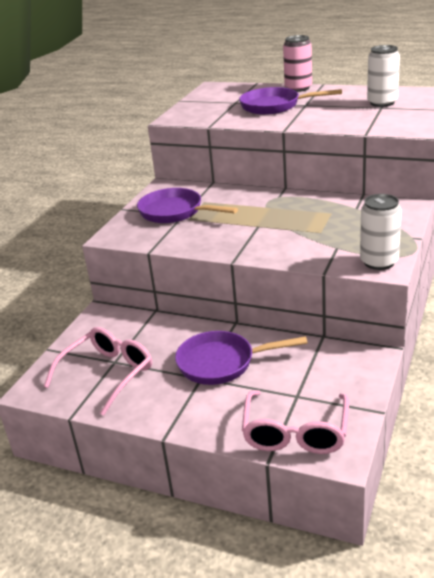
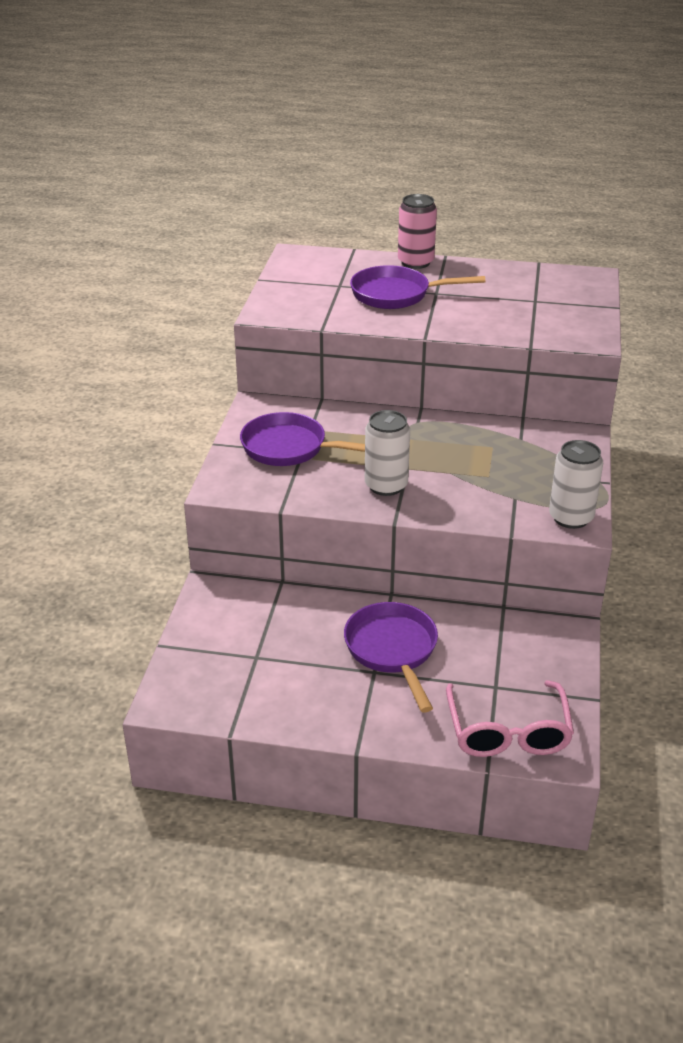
camera: 15 degrees left, 5 degrees up
pink glasses [44,327,152,416] -> none
purple pan [175,331,308,385] -> purple pan turned 90 degrees clockwise [344,602,438,713]
white can [367,45,400,107] -> white can moved to [365,410,410,496]

